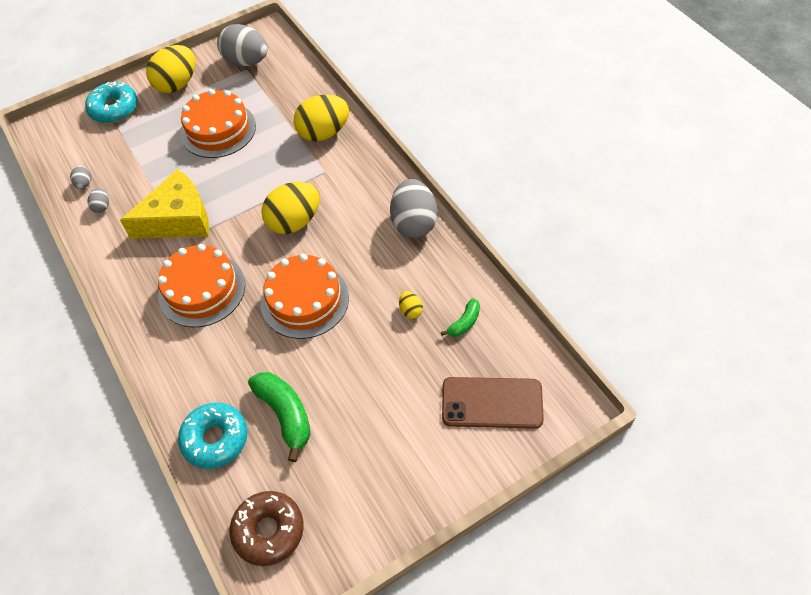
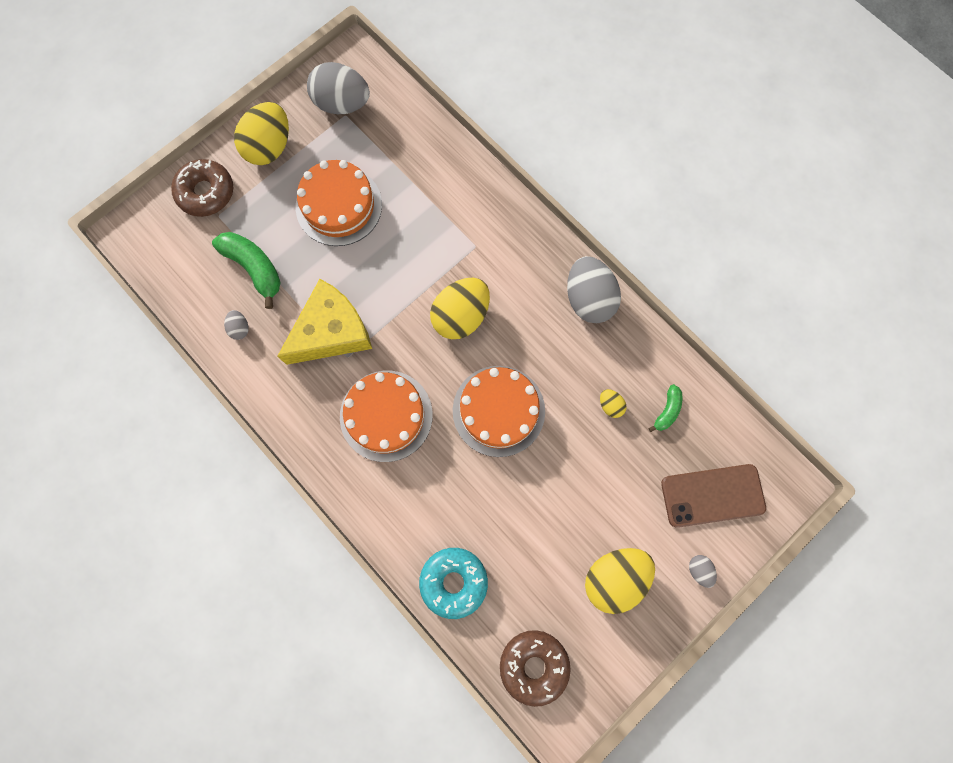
camera: 15 degrees left, 20 degrees up
grey egg [70,166,91,189] -> grey egg moved to [689,555,717,588]
turquoise donut [85,81,138,123] -> brown donut [171,159,233,217]
green banana [248,372,310,462] -> green banana moved to [212,232,281,309]
yellow egg [294,95,349,141] -> yellow egg moved to [585,548,655,614]

